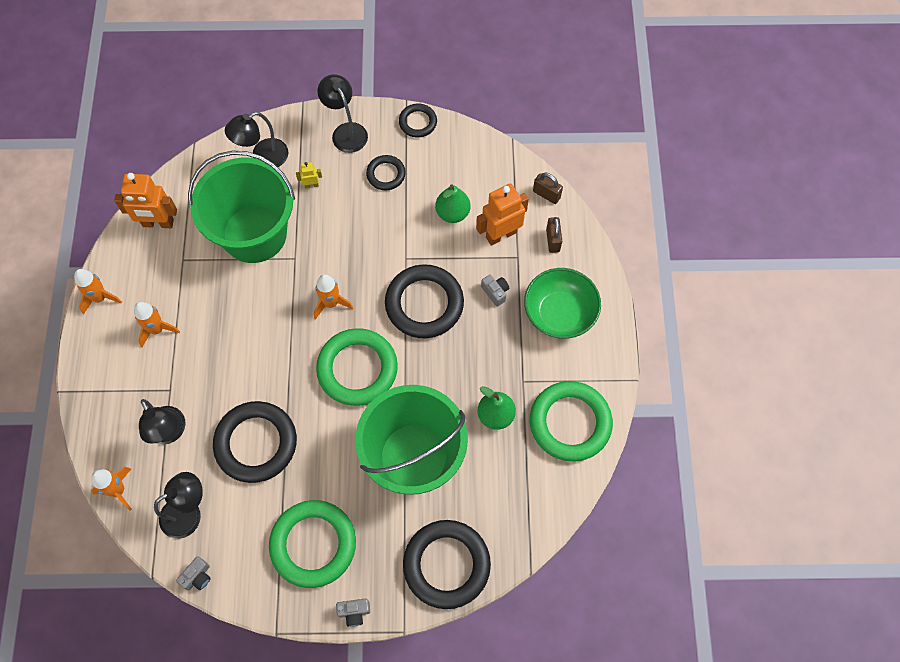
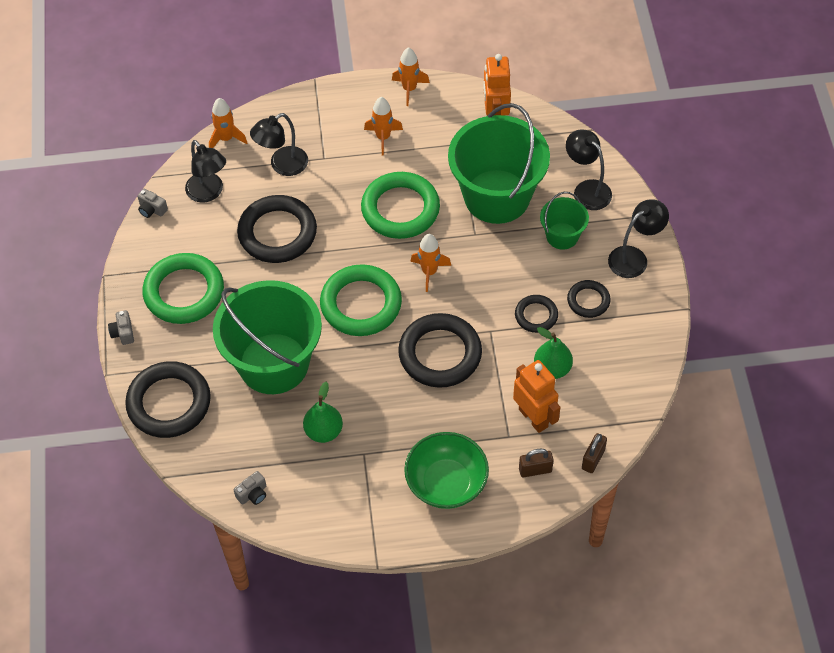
camera: 85 degrees right, 10 degrees down
yellow robot [296,162,322,189] -> green bucket [540,192,589,250]
black ring [399,104,437,138] -> black ring moved to [515,295,558,333]
grey camera [481,275,509,307] -> grey camera moved to [234,471,266,505]
green ring [530,381,613,462] -> green ring moved to [361,172,440,239]

